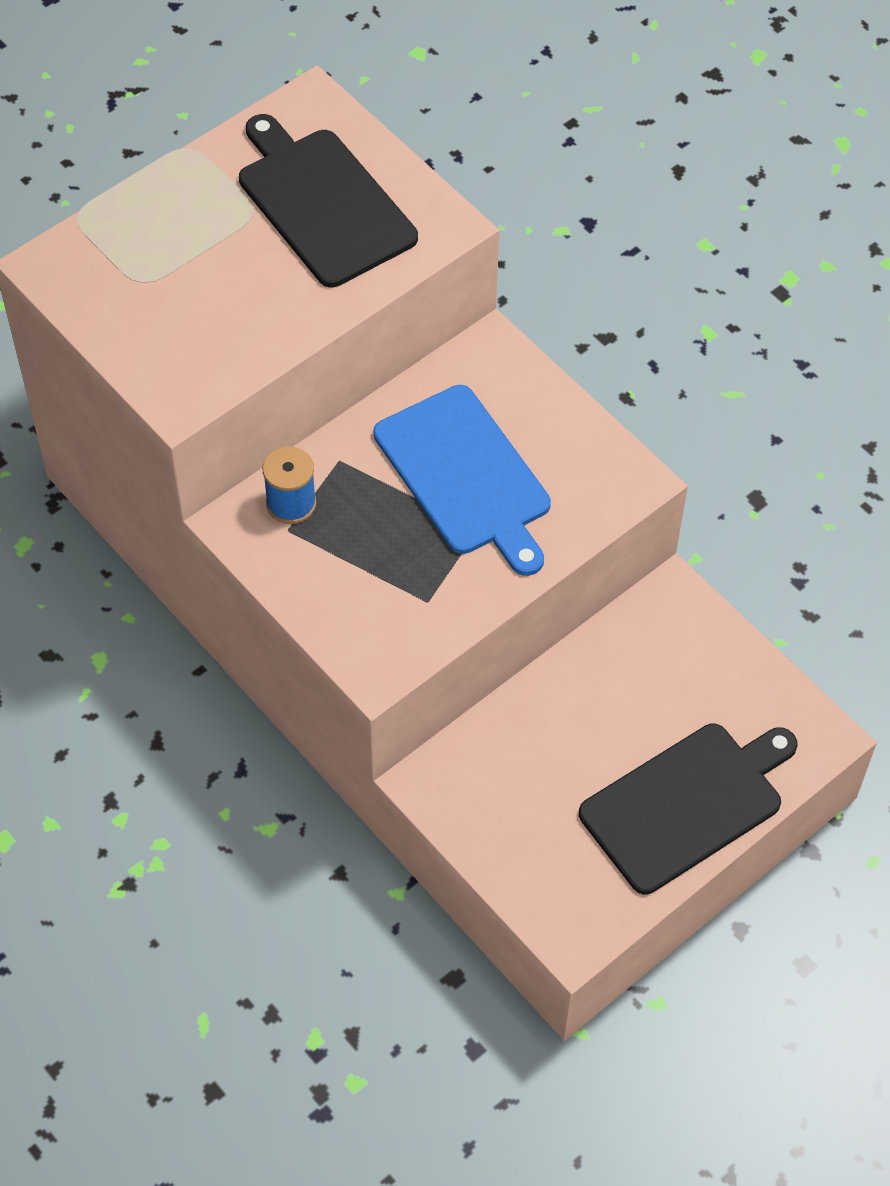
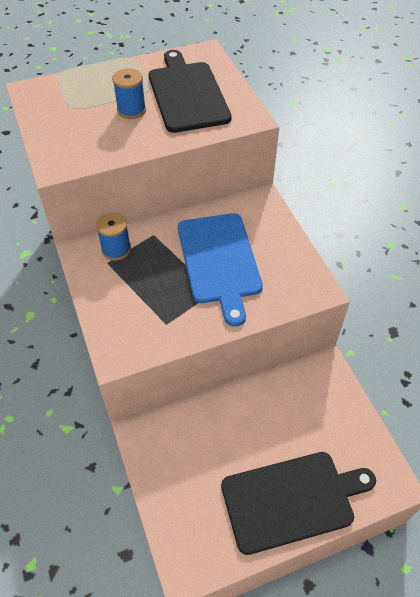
camera: 20 degrees right, 5 degrees down
none -> blue spool [112,68,146,119]

